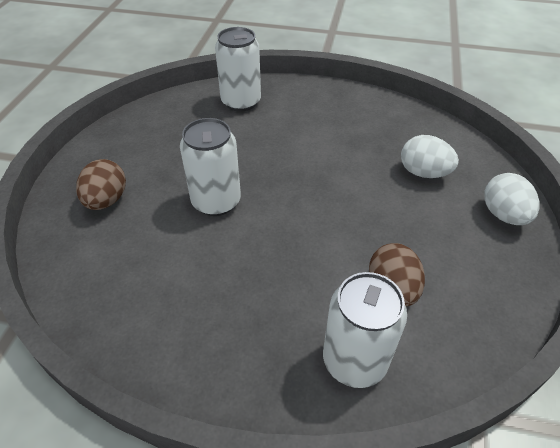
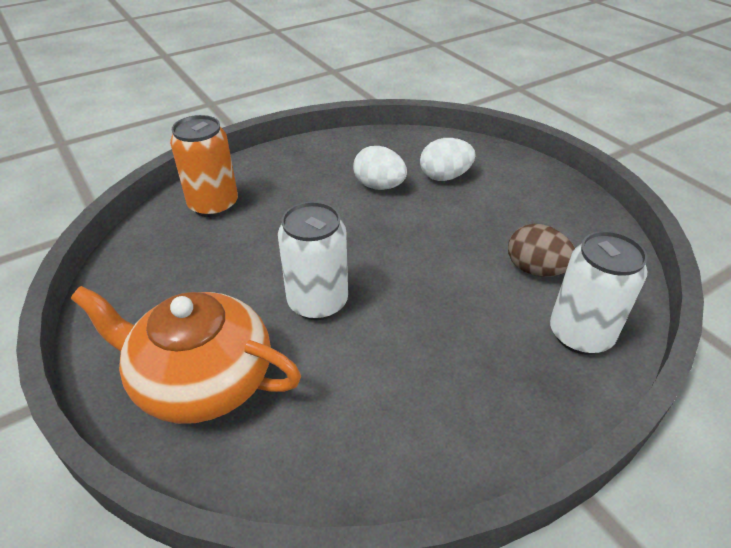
camera: 45 degrees left, 5 degrees down
brown egg [76,159,126,210] -> orange teapot [71,286,301,424]
white can [215,27,261,112] -> orange can [170,115,238,217]
white egg [484,173,540,225] -> white egg moved to [353,146,407,190]

